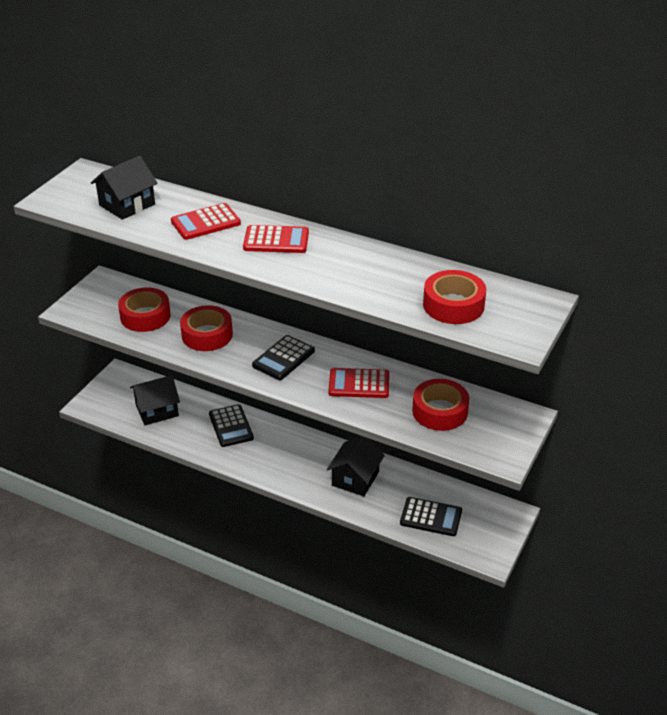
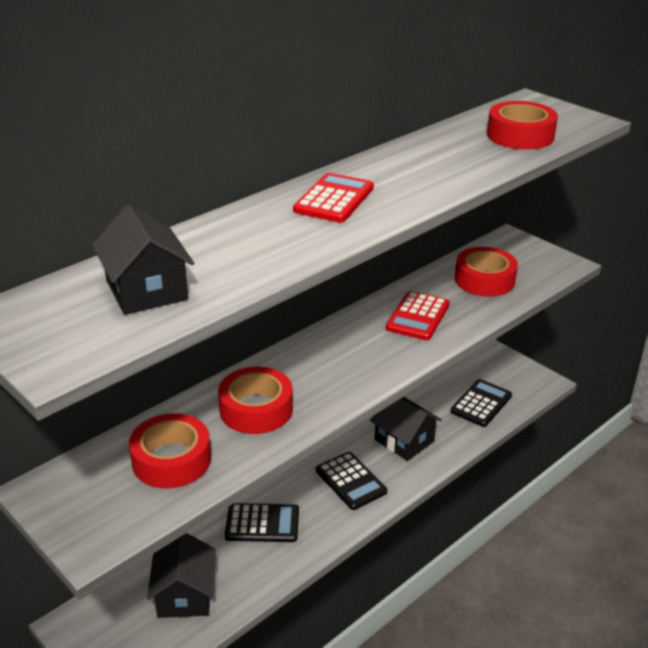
camera: 70 degrees left, 5 degrees down
red calculator [171,203,241,240] -> none
black calculator [252,335,315,380] -> black calculator moved to [316,452,387,510]

